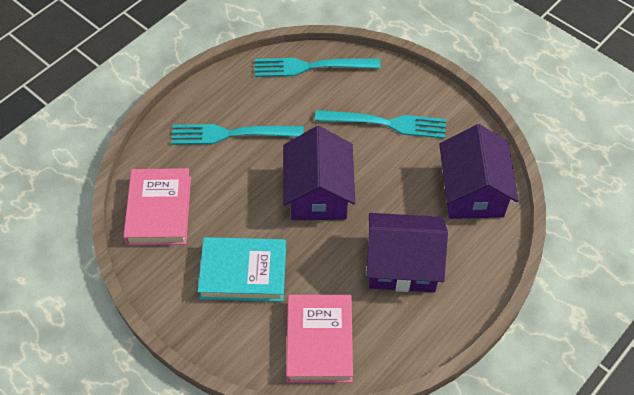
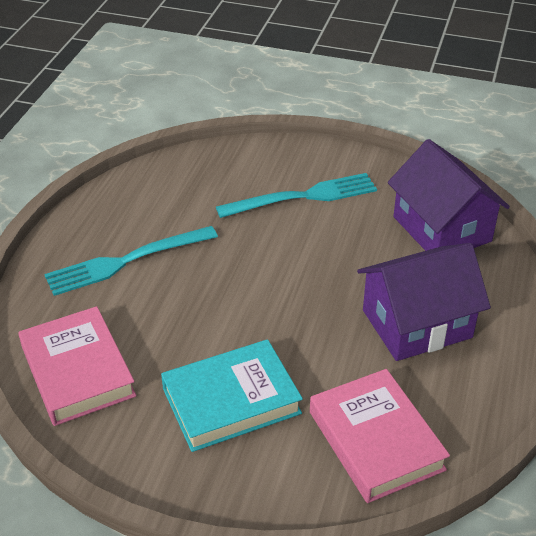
camera: 25 degrees left, 15 degrees down
turquoise fork [255,58,380,77] -> none
purple house [283,126,355,220] -> none

